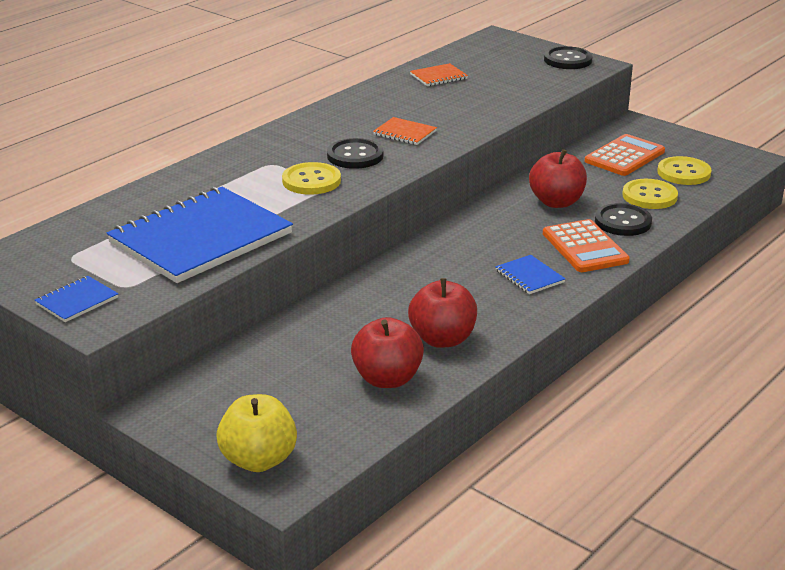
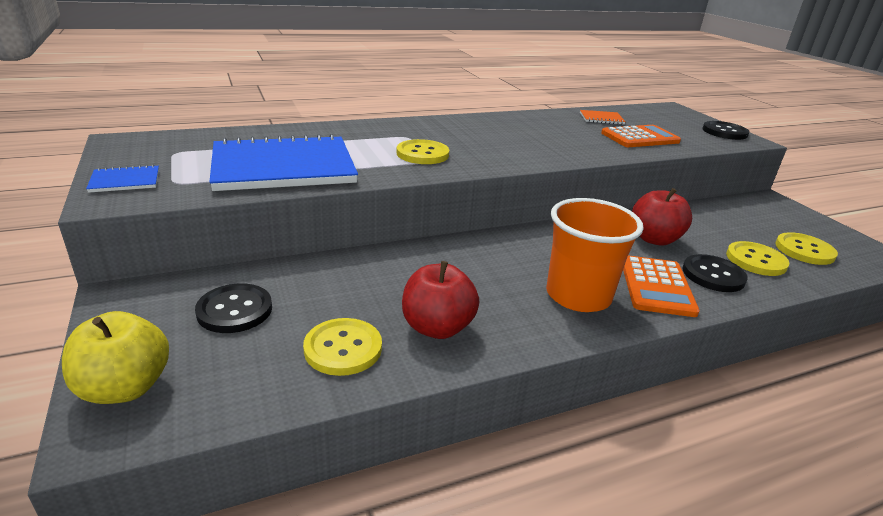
camera: 25 degrees right, 0 degrees up
black button [327,138,383,169] -> black button moved to [195,283,272,333]
red apple [351,317,424,388] -> yellow button [303,318,382,376]
orange notebook [373,117,437,145] -> none
blue notebook [495,255,565,294] -> orange cup [546,198,644,312]
orange calculator [585,134,665,176] -> orange calculator moved to [601,125,681,147]

